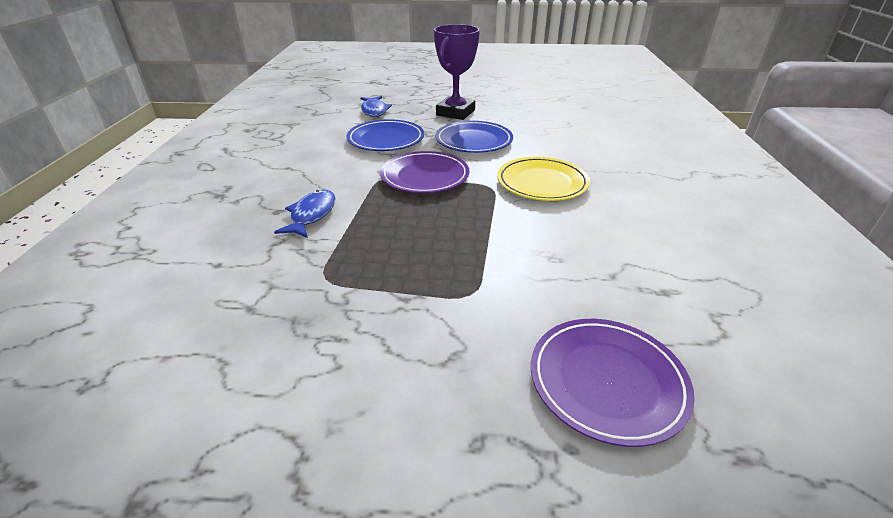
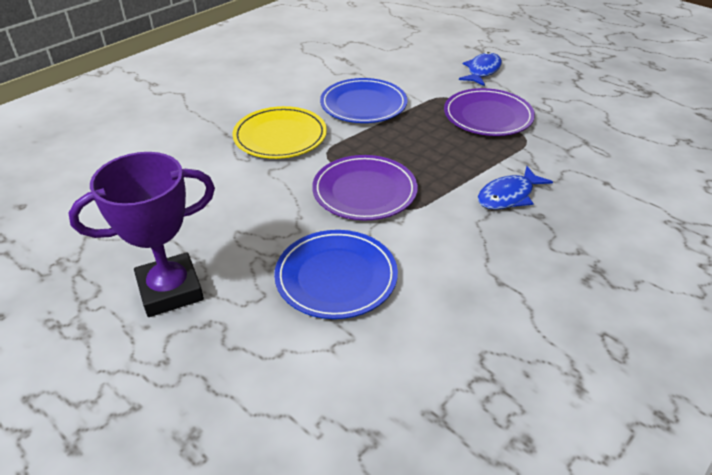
camera: 140 degrees left, 5 degrees up
blue fish [361,96,392,117] -> blue fish moved to [459,52,502,86]
blue plate [435,121,513,153] -> blue plate moved to [320,78,408,123]
purple plate [531,319,695,447] -> purple plate moved to [444,88,535,136]

